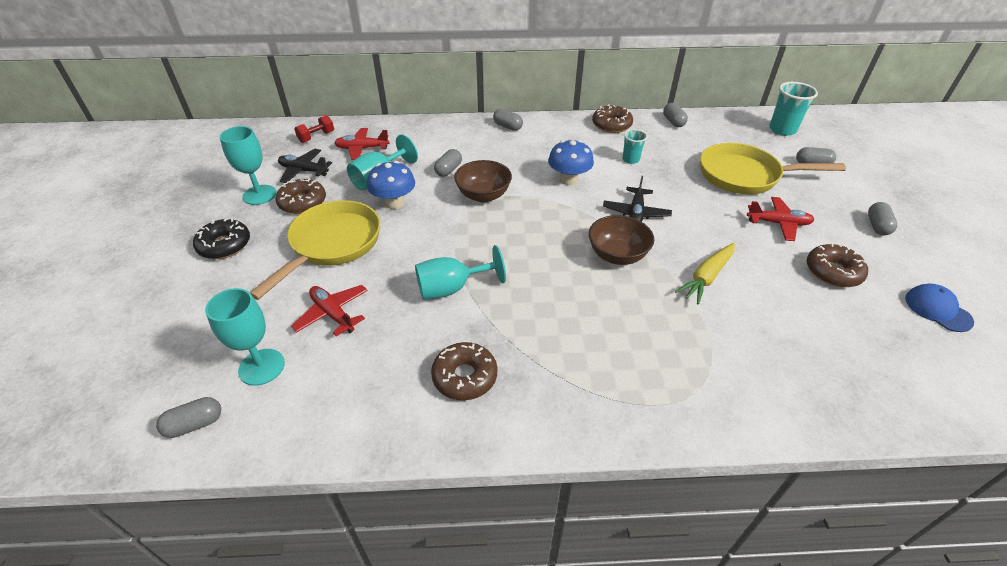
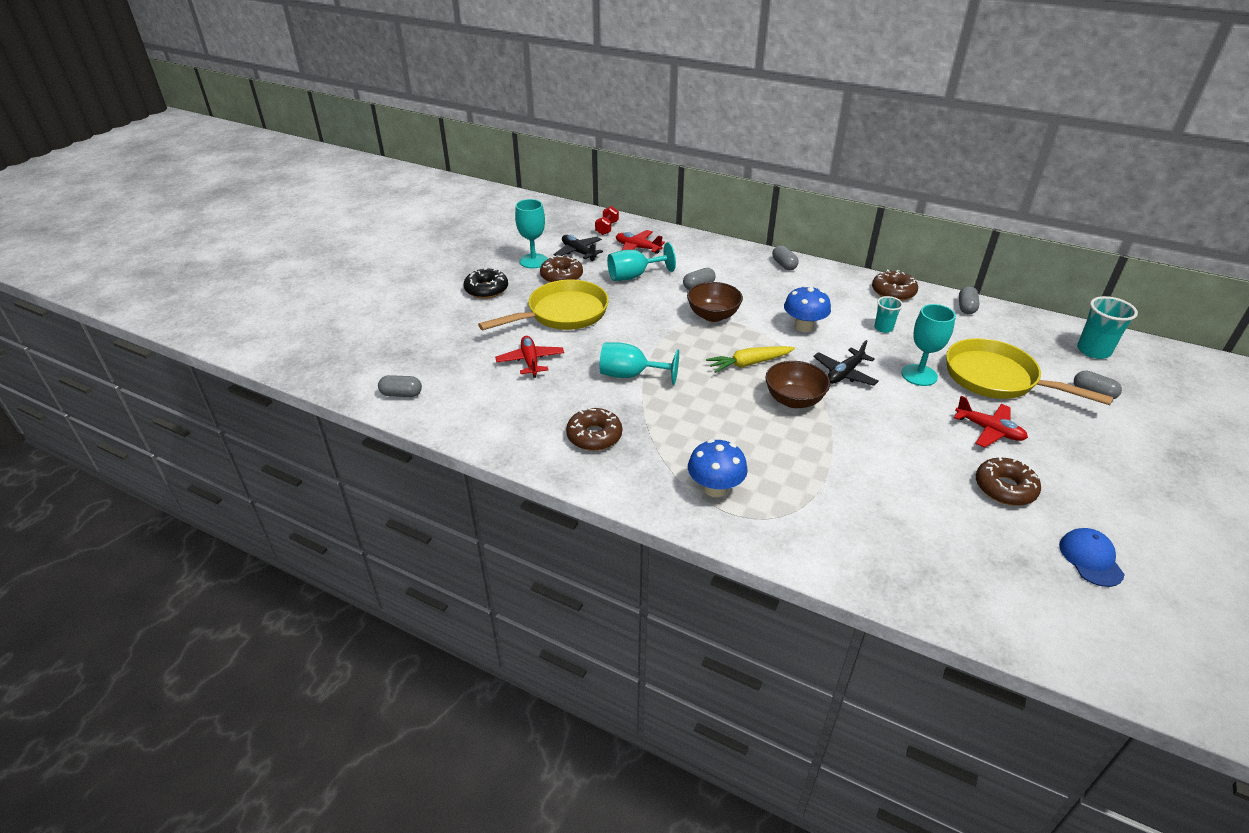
camera: 30 degrees right, 5 degrees down
turquoise goblet [205,288,285,386] -> turquoise goblet moved to [901,304,956,386]
red dumbbell [294,115,334,143] -> red dumbbell turned 60 degrees counterclockwise [595,206,619,235]
blue mushroom [367,161,415,209] -> blue mushroom moved to [688,439,748,497]
yellow carrot [675,243,735,304] -> yellow carrot moved to [706,346,795,373]
grey capsule [868,202,897,235] -> none

